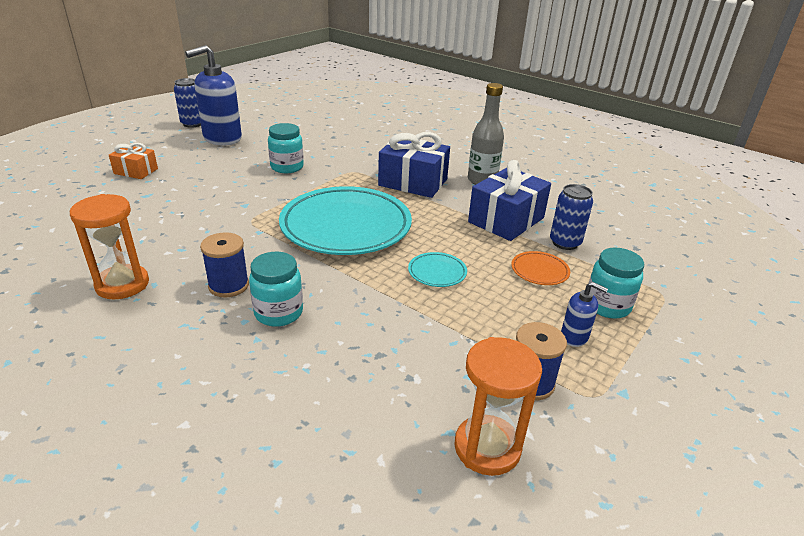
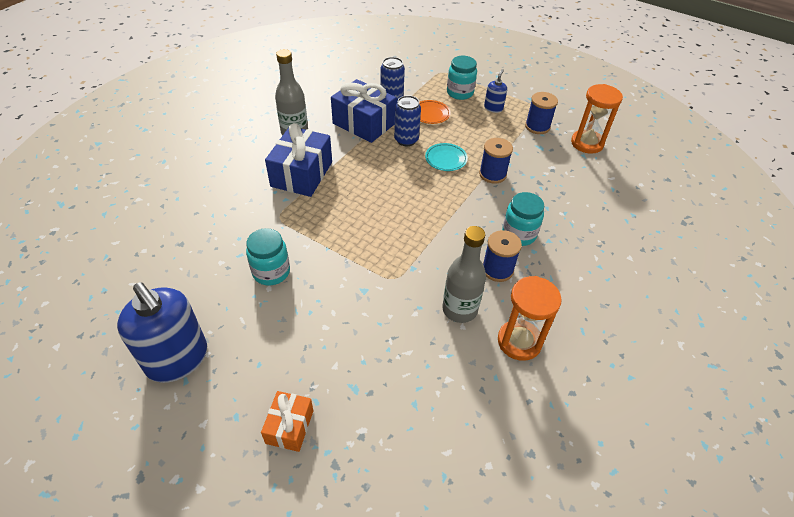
camera: 95 degrees left, 15 degrees up
blue can [174,78,201,128] -> blue can moved to [394,95,421,146]
turquoise plate [279,186,412,255] -> none
none -> grey bottle [442,226,486,323]
none -> blue spool [479,138,513,184]

